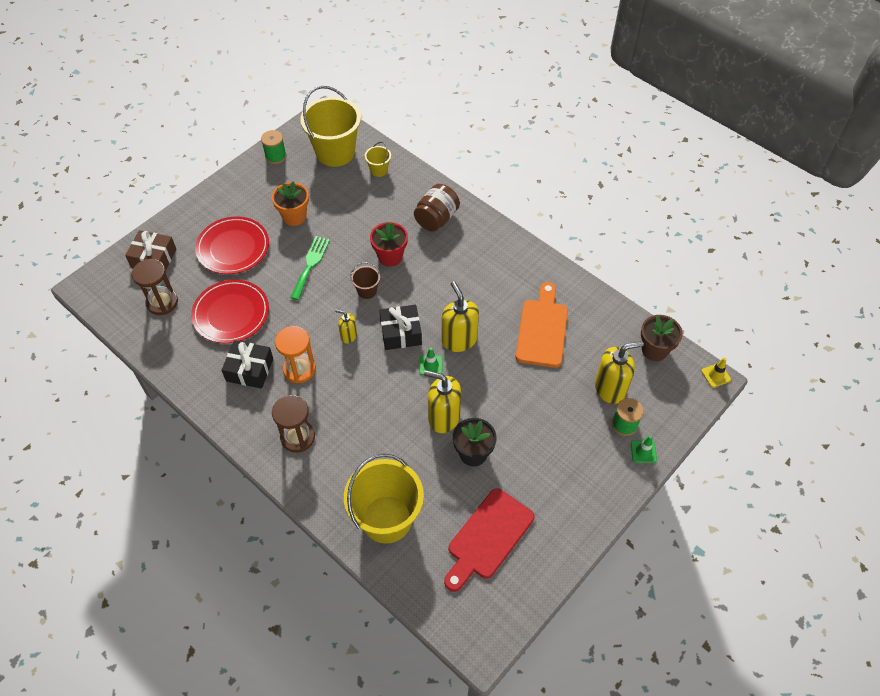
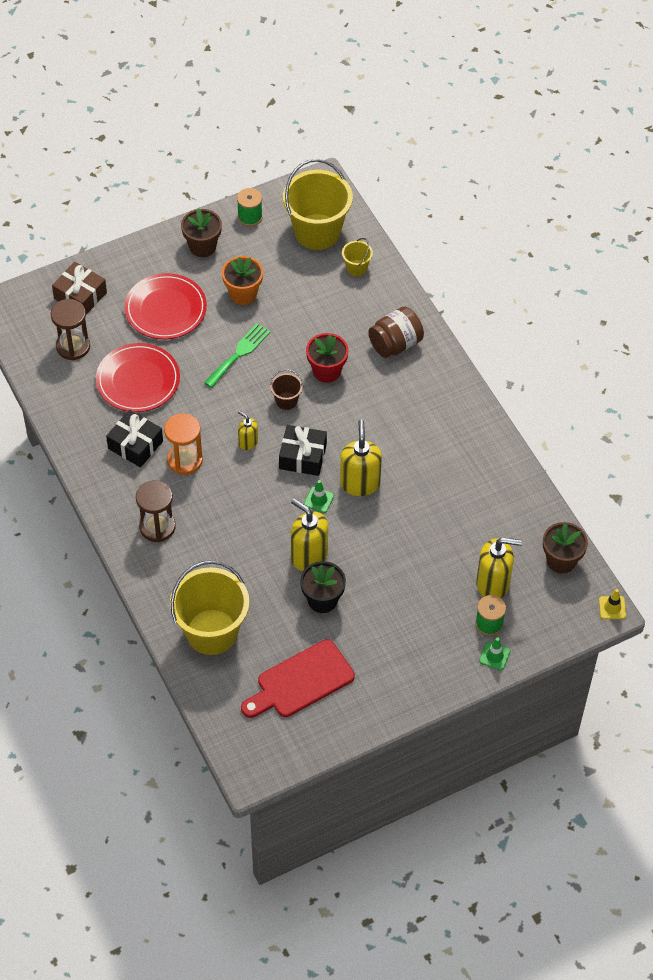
camera: 20 degrees right, 0 degrees up
orange cutting board [516,282,568,368] -> none
none -> brown flower pot [181,208,222,257]

